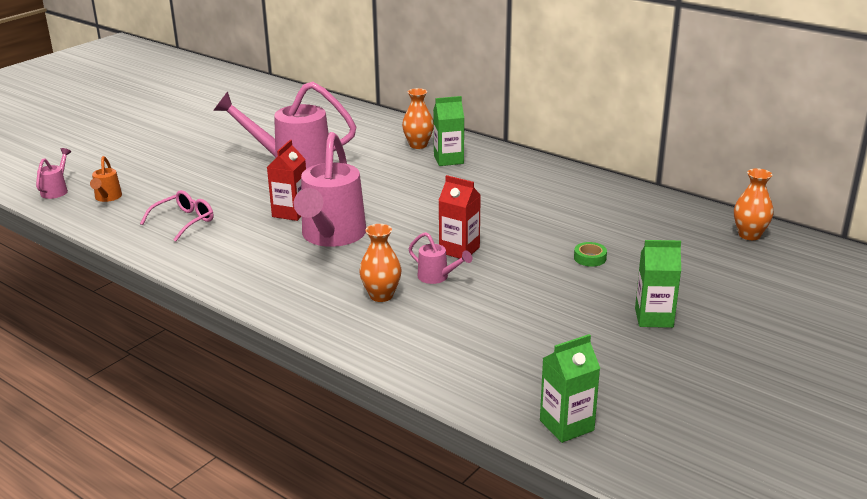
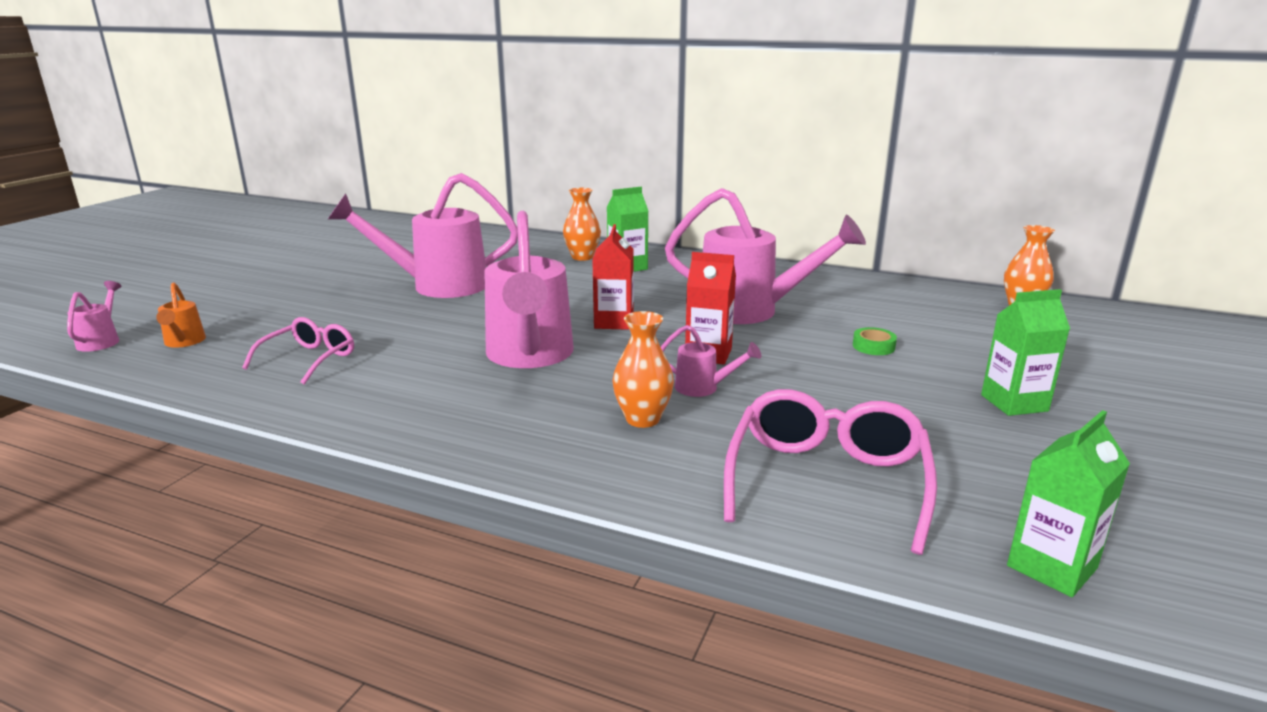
camera: 15 degrees left, 5 degrees down
red carton [267,140,306,221] -> red carton moved to [592,224,634,330]
none -> pink watering can [665,188,866,324]
none -> pink glasses [724,389,937,555]

